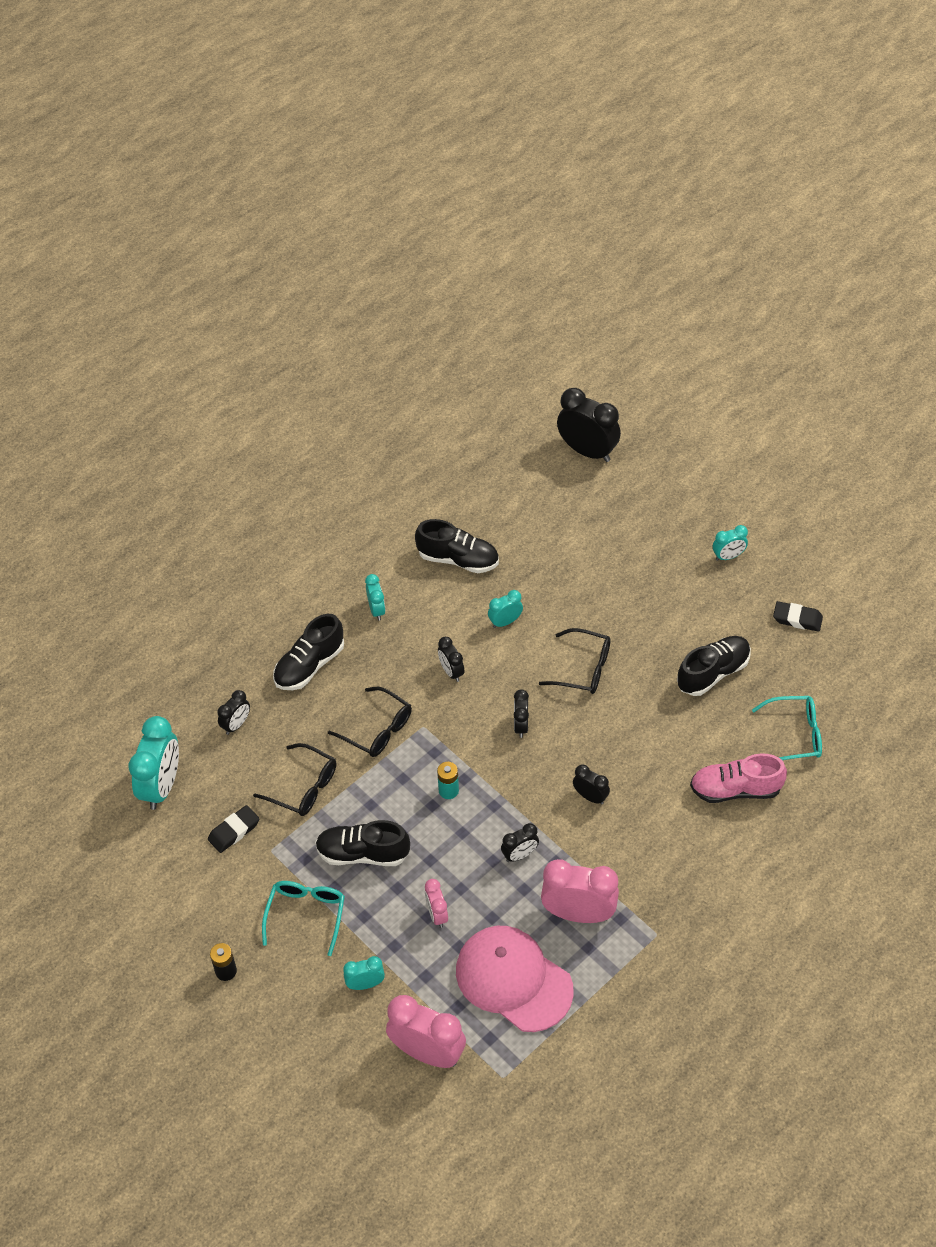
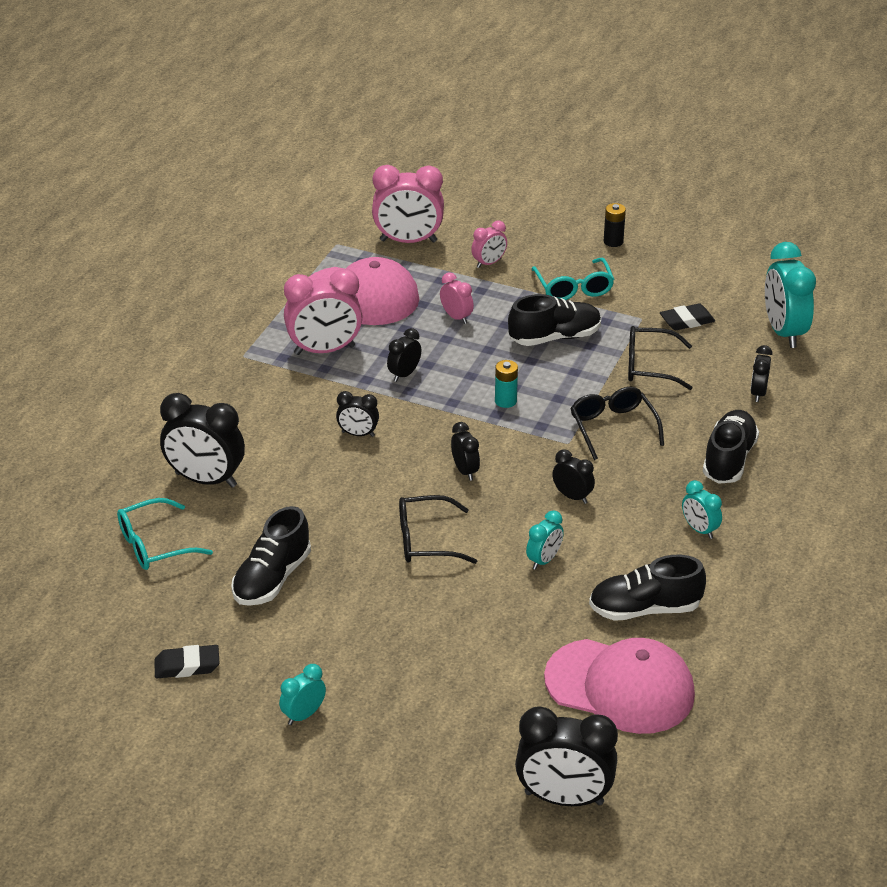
camera: 155 degrees right, 15 degrees down
black eraser [208,805,259,853] -> black eraser turned 45 degrees clockwise [660,304,715,330]
black glasses [328,687,412,757] -> black glasses turned 60 degrees clockwise [570,387,664,460]
turquoise clock [343,956,385,990] -> pink clock [471,220,507,268]
pink shoe [690,753,787,803] -> black clock [160,393,245,488]
none -> pink cap [544,638,695,734]

